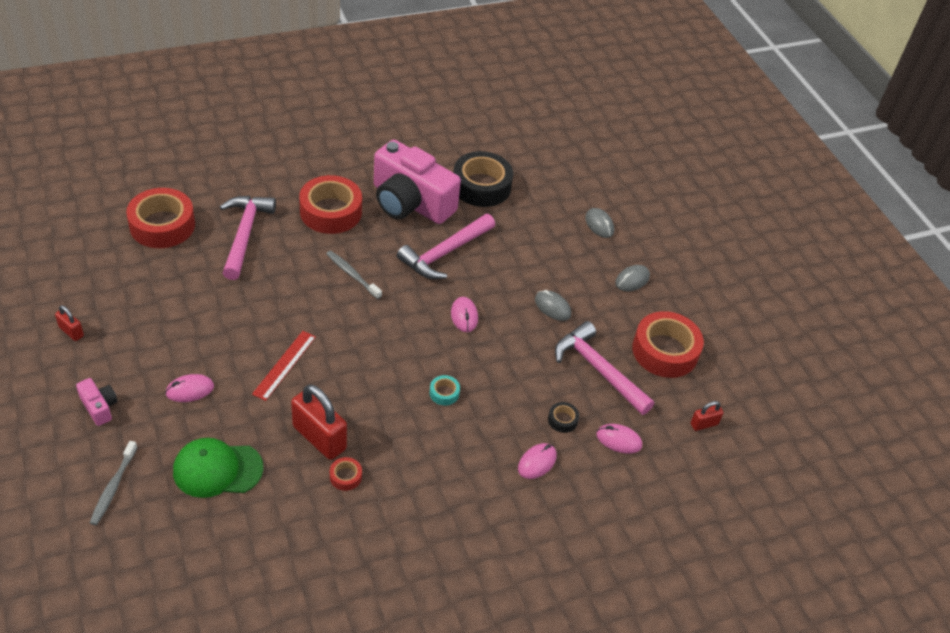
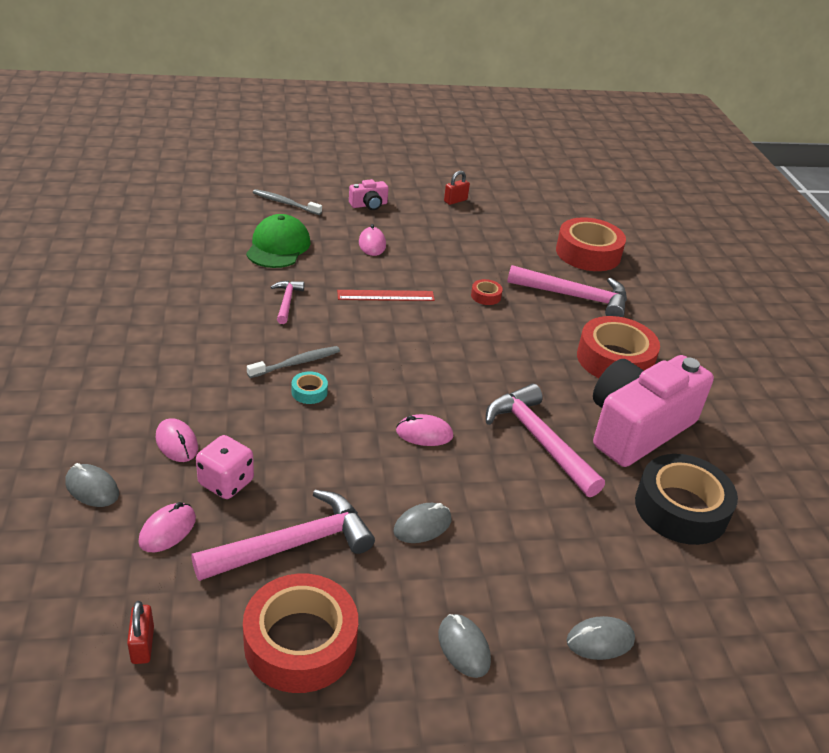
camera: 105 degrees right, 10 degrees down
red ruler [252,331,316,401] -> red ruler turned 45 degrees counterclockwise [337,290,435,301]
red padlock [291,384,347,460] -> pink hammer [271,281,305,324]
grey toothbrush [326,250,382,299] -> grey toothbrush moved to [247,346,340,378]
red tape [330,457,362,491] -> red tape moved to [471,279,503,305]
black tape [548,402,579,433] -> pink dice [196,435,254,499]
none -> grey mouse [65,463,119,507]

